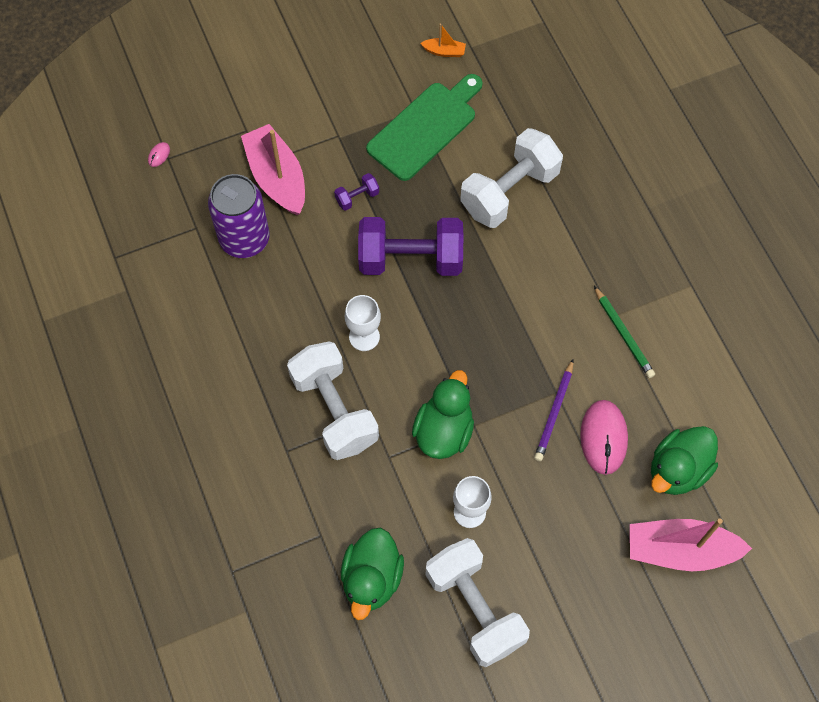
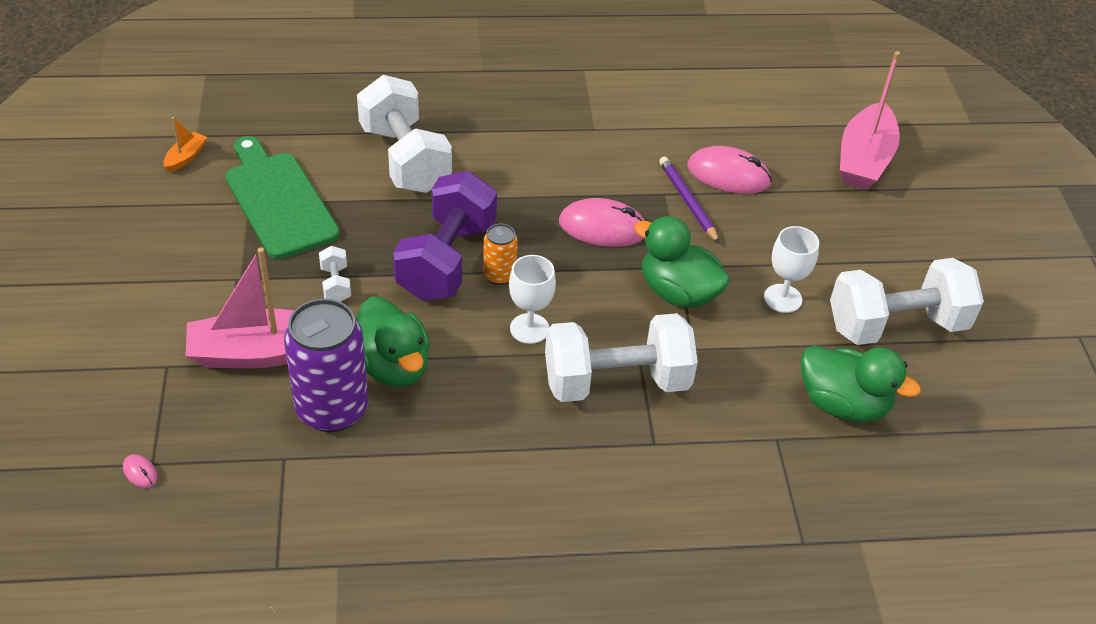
camera: 75 degrees left, 20 degrees down
purple dumbbell [334,173,379,211] -> white dumbbell [319,246,351,302]
purple pencil [534,359,573,461] -> purple pencil turned 150 degrees counterclockwise [659,156,720,244]
green pencil [594,286,655,378] -> none
green duck [651,426,718,495] -> green duck moved to [356,297,430,387]
none -> orange can [483,224,518,285]
none -> pink mouse [559,198,645,247]

